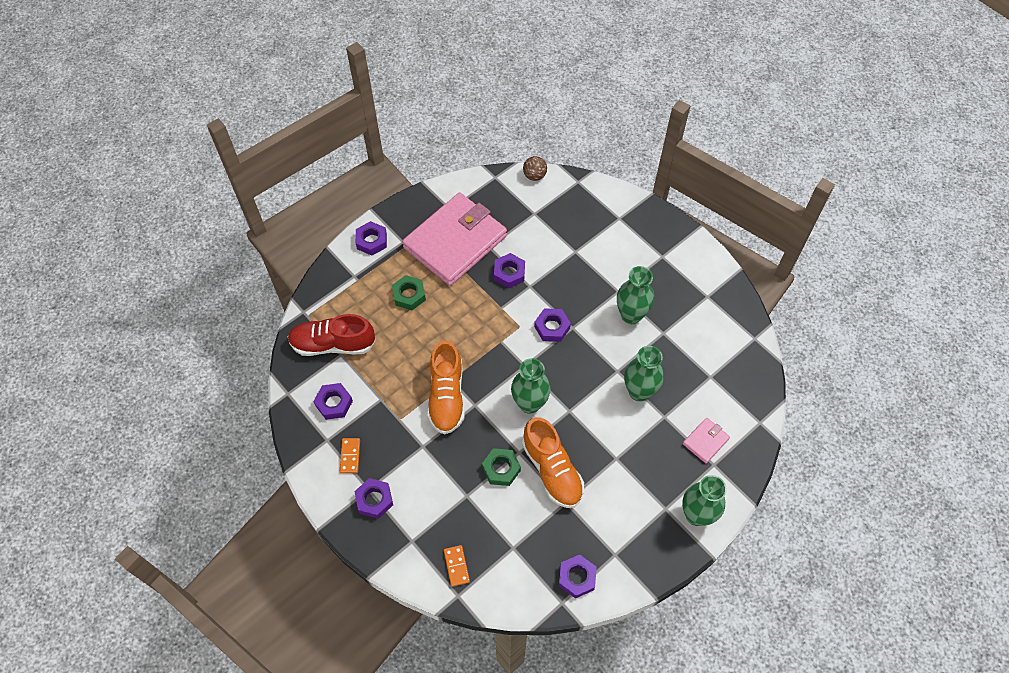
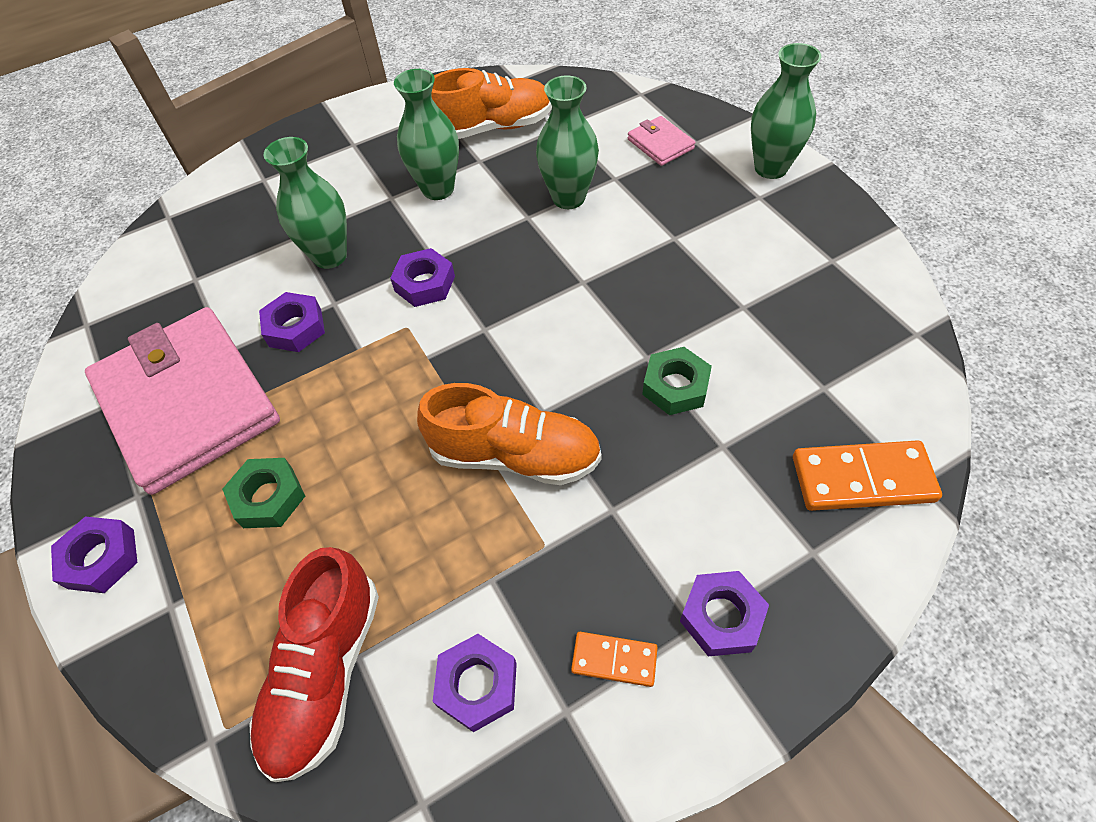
camera: 75 degrees left, 5 degrees down
orange domino [444,545,470,587] -> orange domino [793,440,942,511], size x1.79
green vase [511,358,551,414] -> green vase moved to [264,137,347,269]
orange shoe [522,417,584,508] -> orange shoe moved to [432,68,552,139]
brown ball [523,156,547,181] -> none
purple nut [559,555,597,598] -> none

